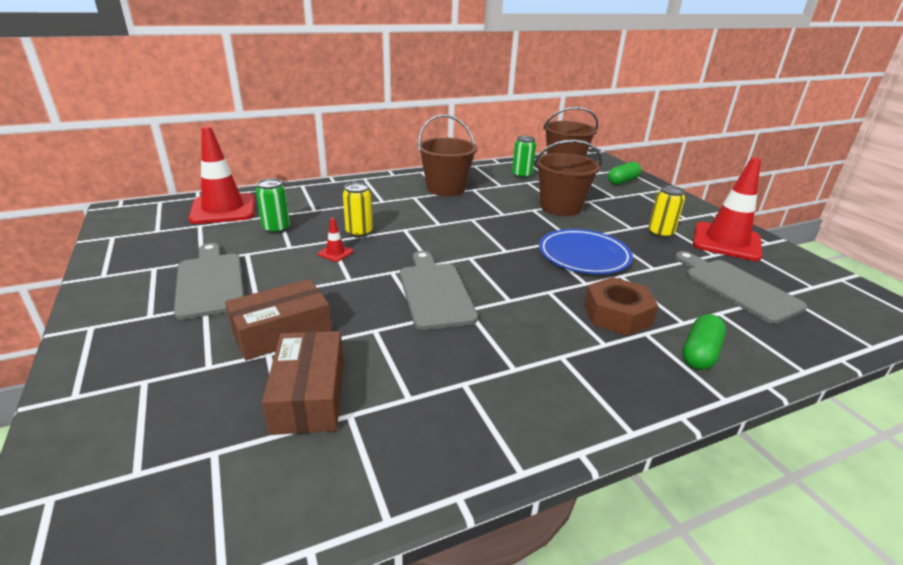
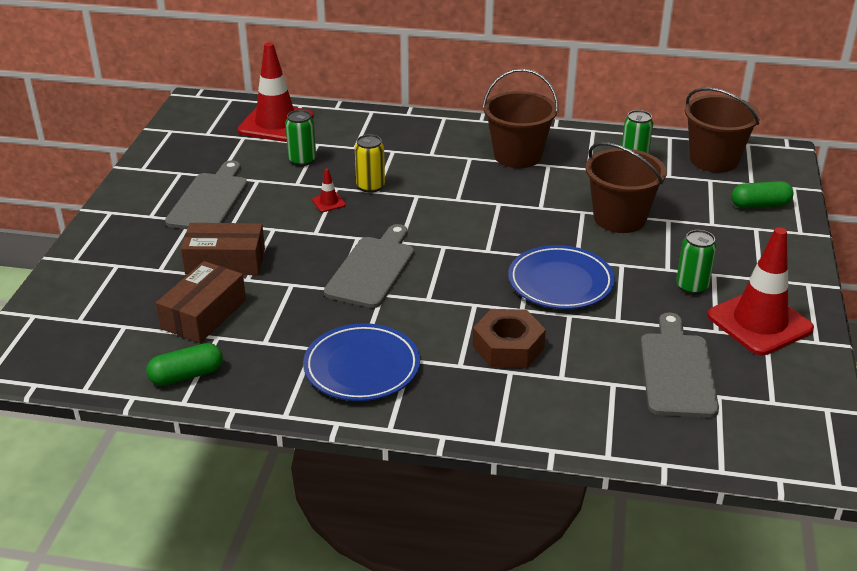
camera: 35 degrees right, 5 degrees up
yellow can [648,185,685,238] -> green can [676,230,717,295]
green capsule [683,314,726,370] -> green capsule moved to [146,343,223,386]
none -> blue plate [303,323,420,401]

